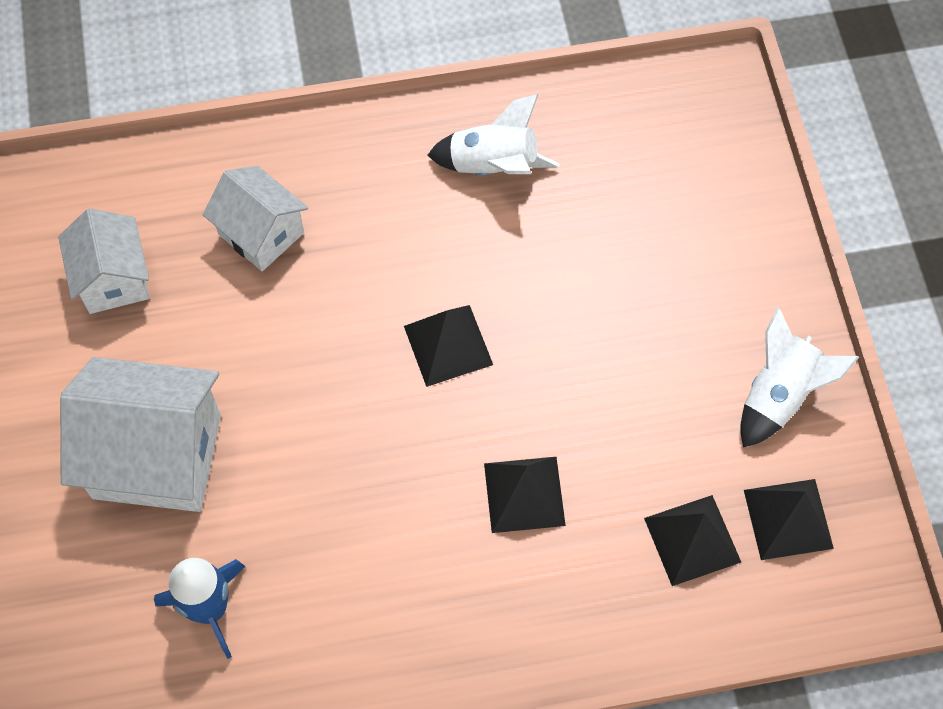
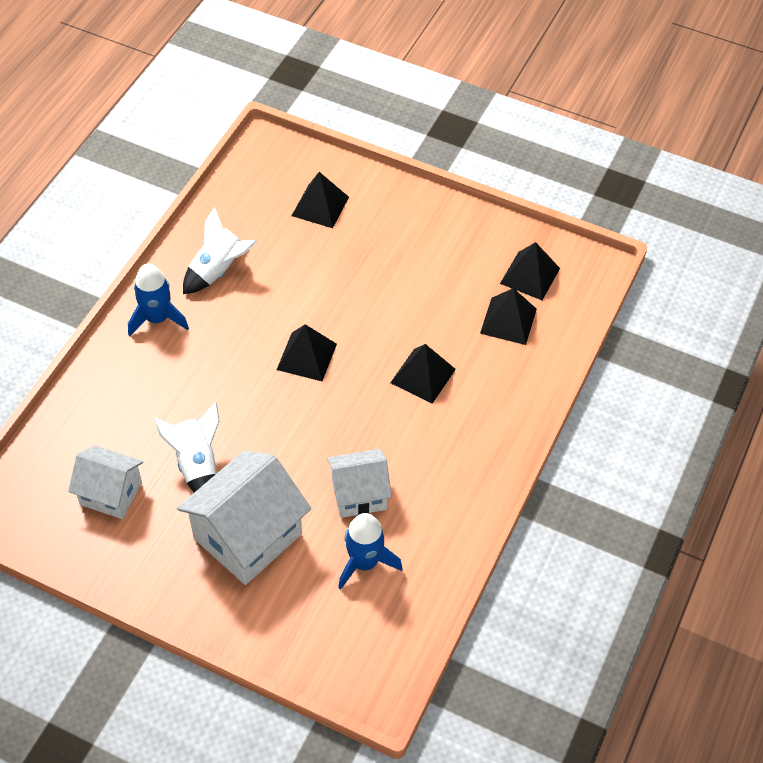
camera: 55 degrees left, 10 degrees down
white house [202,166,308,271] -> white house moved to [327,449,392,518]
white rocket [740,307,859,448] -> white rocket moved to [153,402,220,492]
none -> blue rocket [128,263,189,336]
none -> black pyramid [292,172,349,228]

